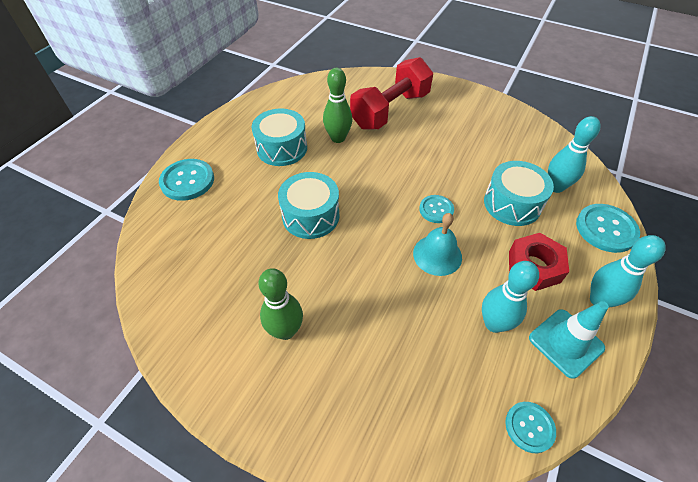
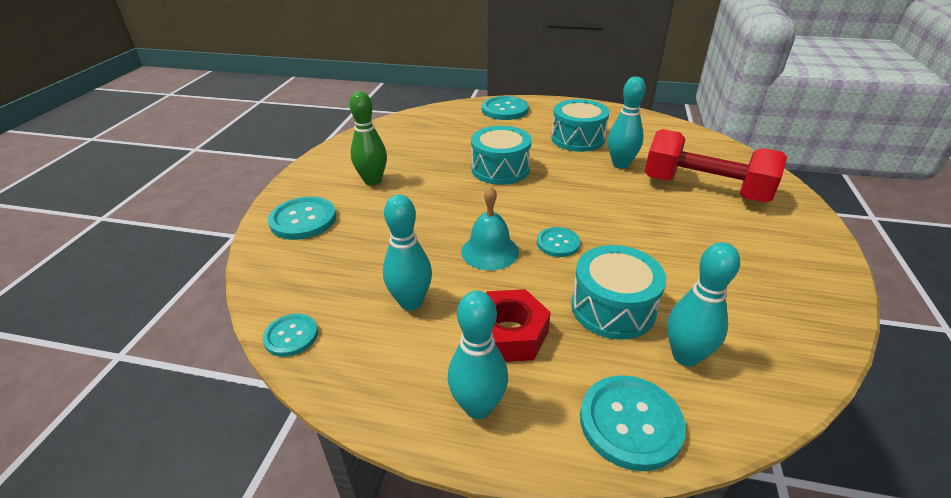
camera: 75 degrees right, 15 degrees down
green bowling pin [323,68,352,143] -> turquoise bowling pin [608,76,646,169]
turquoise traffic cone [529,301,609,379] -> none
none -> turquoise button [268,196,336,240]

